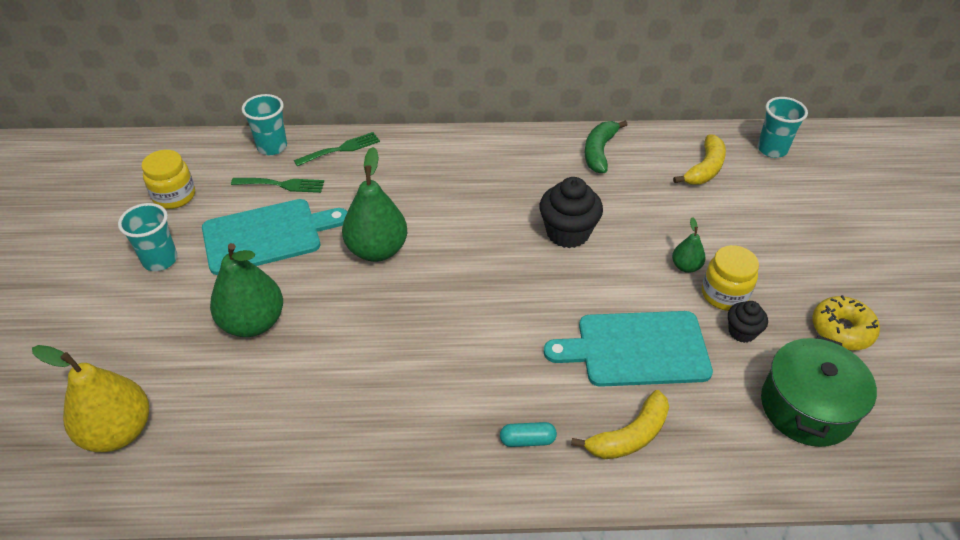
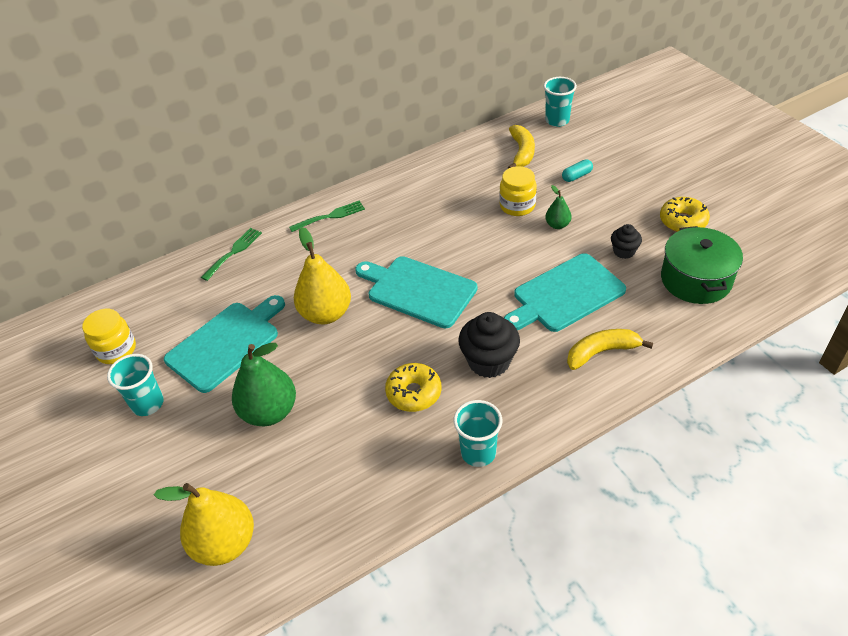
camera: 25 degrees left, 0 degrees up
green fork [231,178,324,193] -> green fork moved to [289,201,365,232]
turquoise cup [242,94,287,156] -> turquoise cup moved to [453,400,502,467]
green pear [342,147,407,262] -> yellow pear [294,227,351,324]
turquoise capsule [500,422,557,447] -> turquoise capsule moved to [562,159,593,182]
black cupcake [539,177,603,248] -> black cupcake moved to [458,312,520,378]
yellow banana [571,390,669,459] -> yellow banana turned 135 degrees counterclockwise [567,329,653,370]
green banana [585,120,628,173] -> none
yellow jar [702,245,759,311] -> yellow jar moved to [499,166,537,216]
none -> turquoise cutting board [355,256,477,328]
none -> yellow donut [385,363,441,412]

